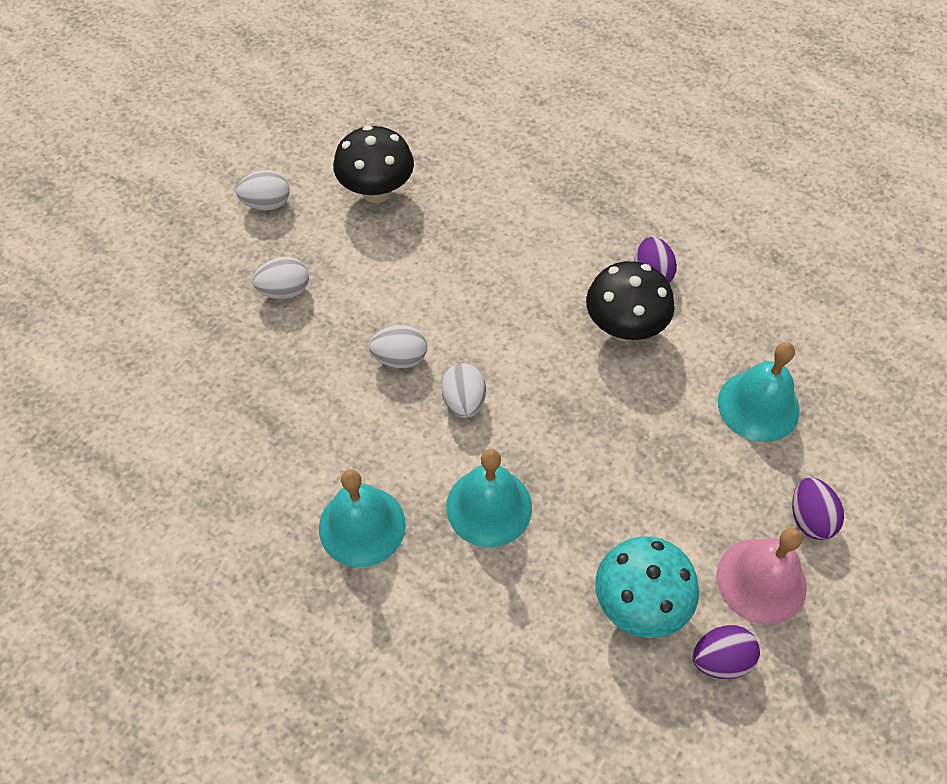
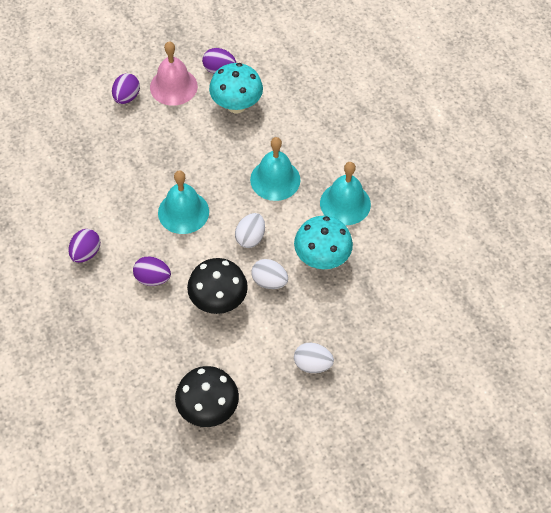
camera: 150 degrees left, 0 degrees up
white egg [236,170,290,211] -> none
black mushroom [586,261,675,341] -> black mushroom moved to [187,258,248,314]
turquoise bell [718,342,800,442] -> turquoise bell moved to [158,170,209,234]
none -> purple egg [133,257,171,286]
none -> turquoise mushroom [294,216,353,269]

